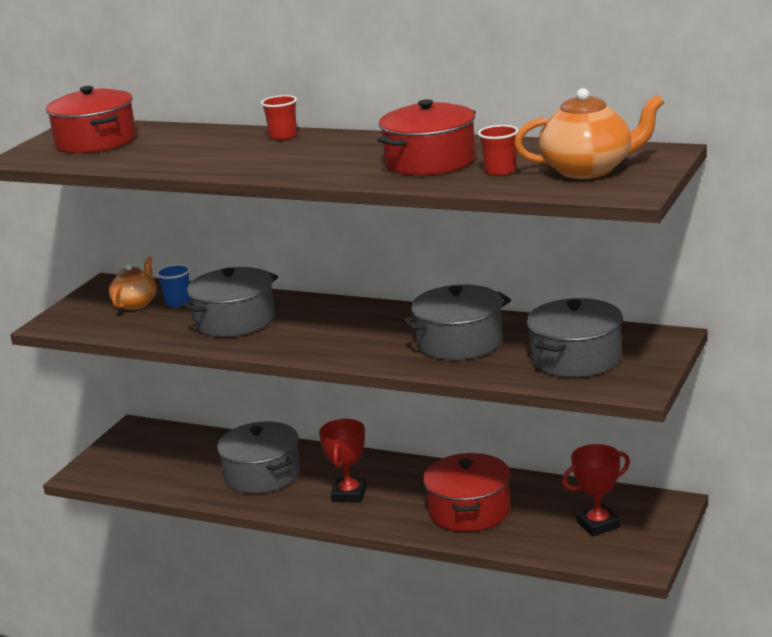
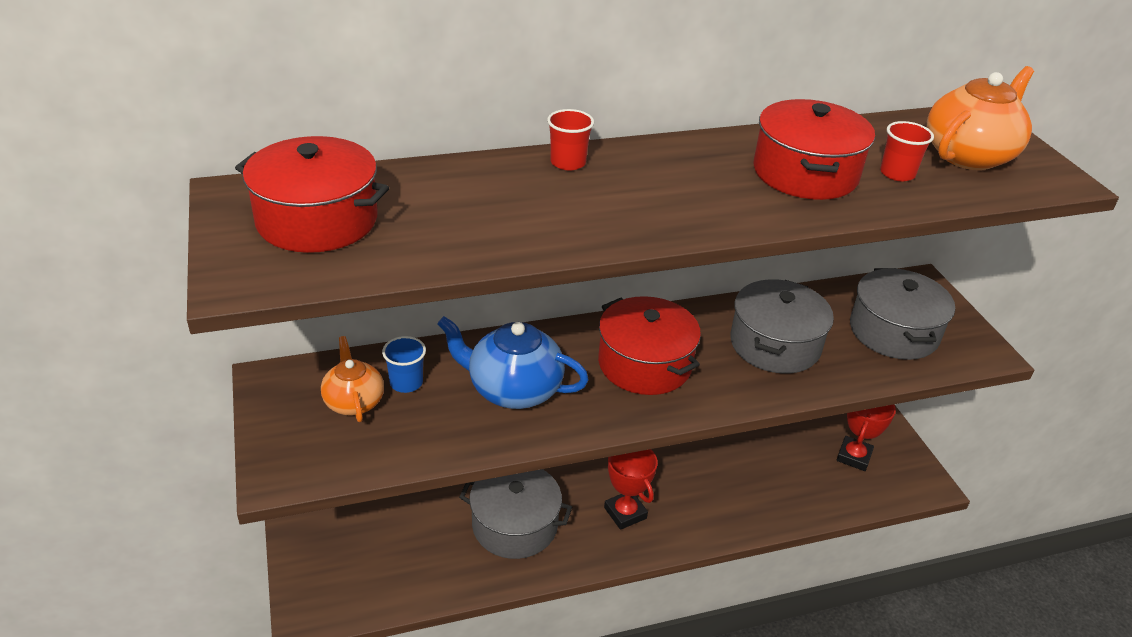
camera: 45 degrees left, 15 degrees up
grey pot [182,267,278,337] -> blue teapot [437,316,589,409]
red pot [423,453,511,532] -> red pot moved to [598,296,701,395]

